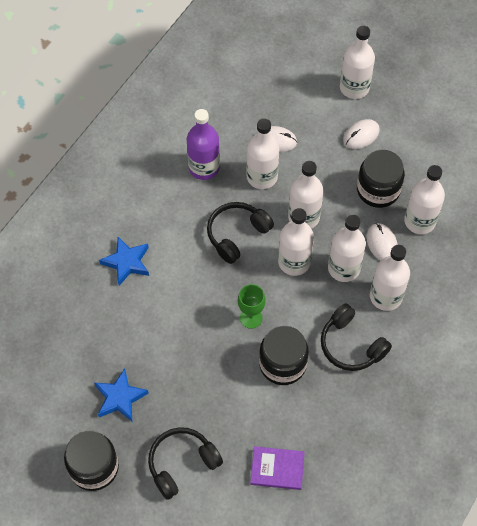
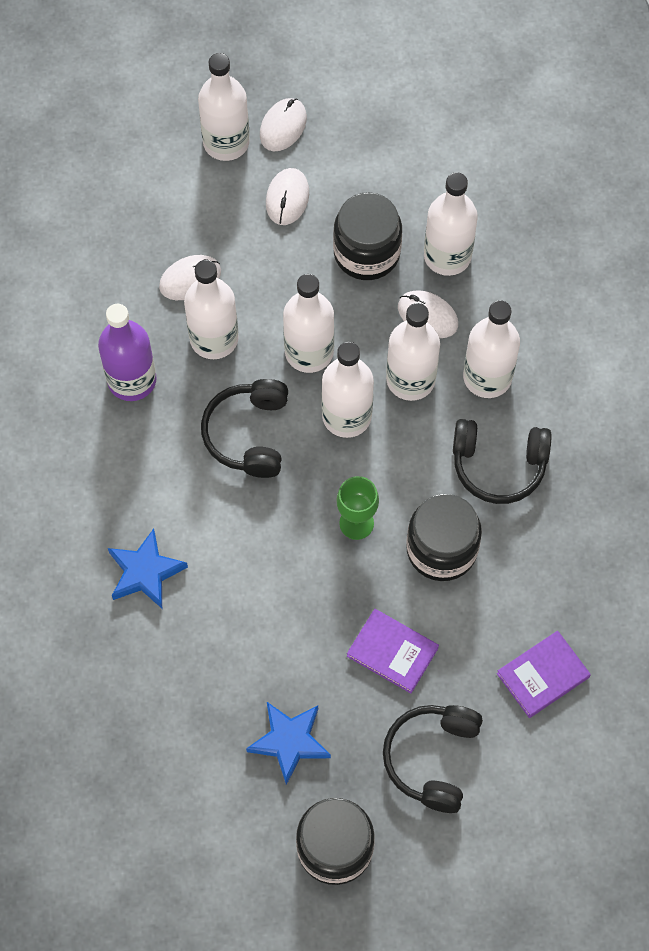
camera: 40 degrees left, 5 degrees up
none -> white mouse [260,98,307,151]
none -> purple book [347,609,439,694]

